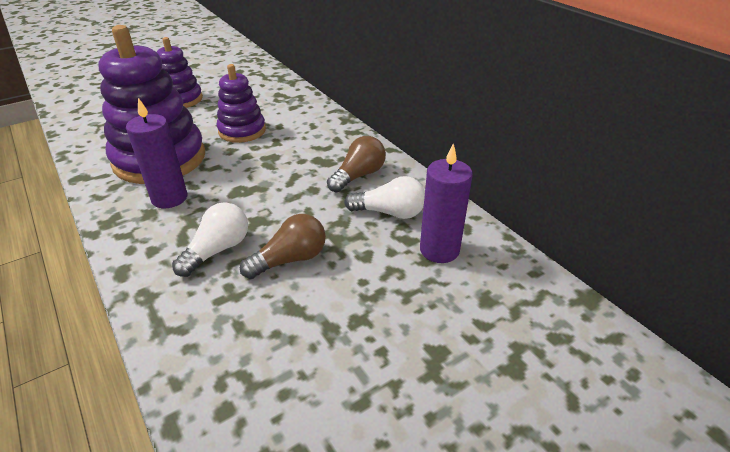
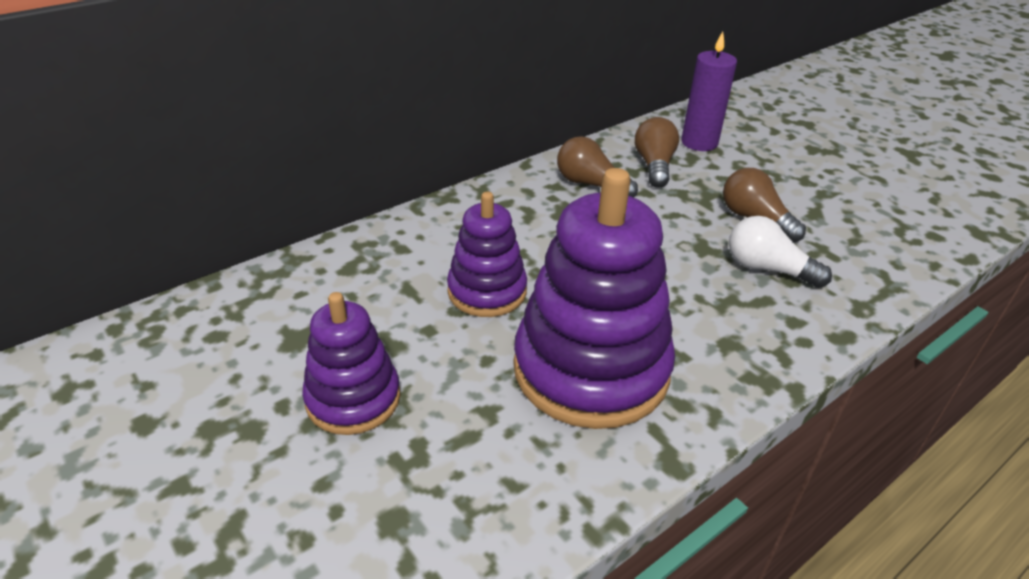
camera: 95 degrees left, 0 degrees up
purple candle [126,98,187,208] -> none
white light bulb [344,176,425,219] -> brown light bulb [635,117,679,188]

